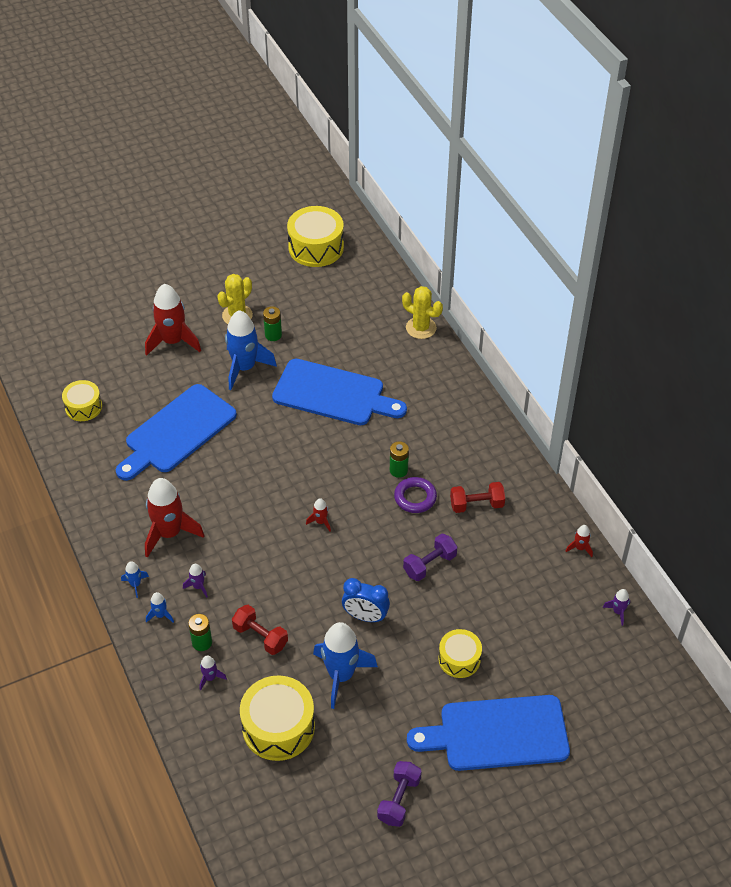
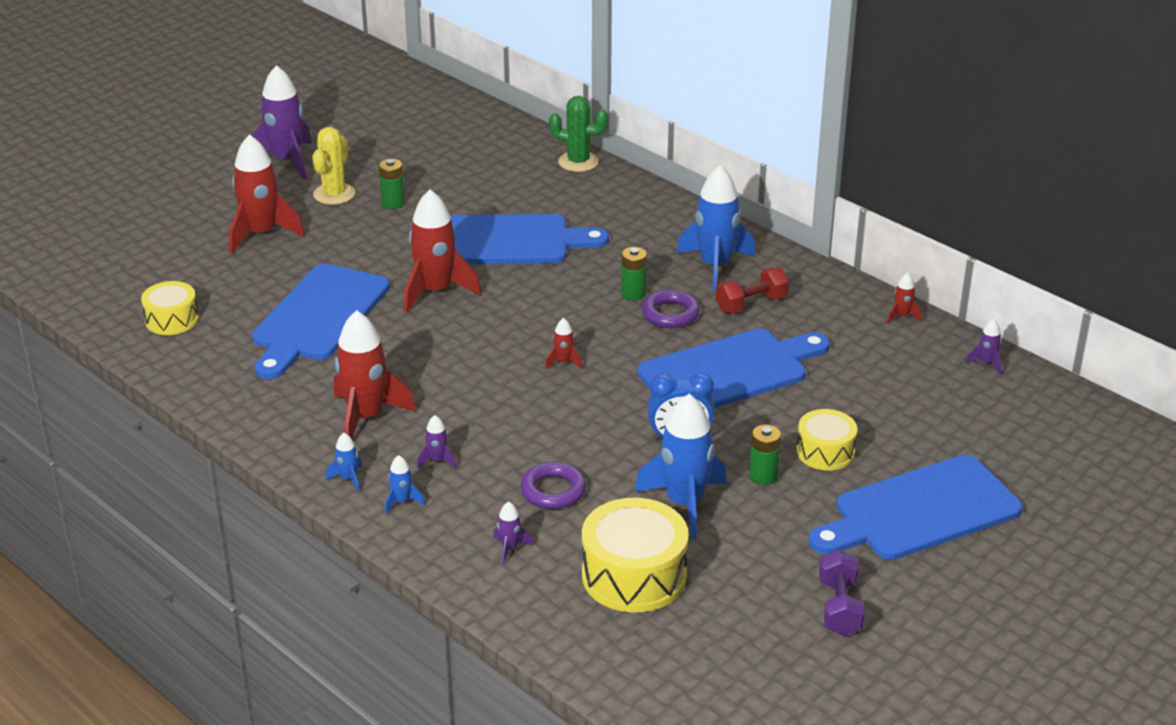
camera: 20 degrees left, 15 degrees down
green battery [188,614,212,651] -> green battery moved to [749,425,781,485]
blue rocket [225,310,277,390] -> blue rocket moved to [677,165,755,291]
red dumbbell [232,605,288,655] -> purple ring [520,462,586,509]
yellow drum [287,206,344,267] -> none
yellow cactus [402,286,443,339] -> green cactus [549,96,608,172]
purple dumbbell [403,534,457,581] -> blue cutting board [637,329,830,408]
none -> purple rocket [252,65,312,179]
none -> red rocket [404,190,481,313]

